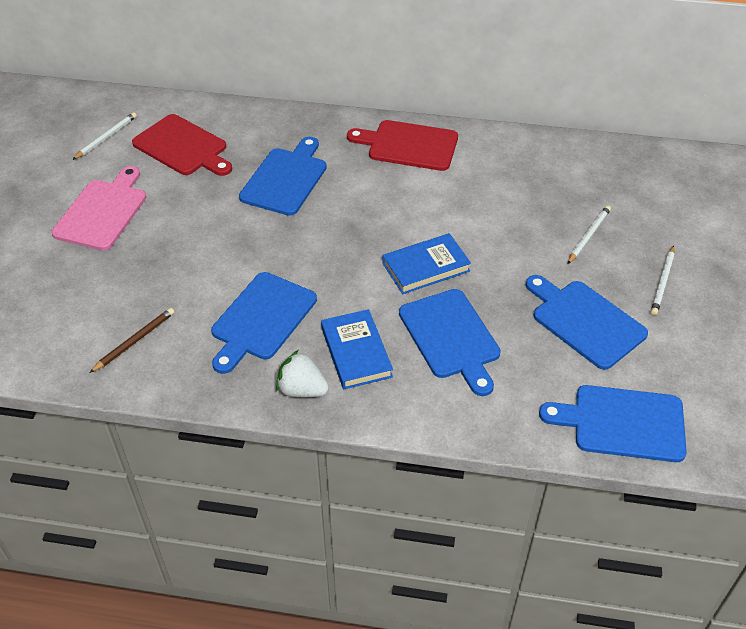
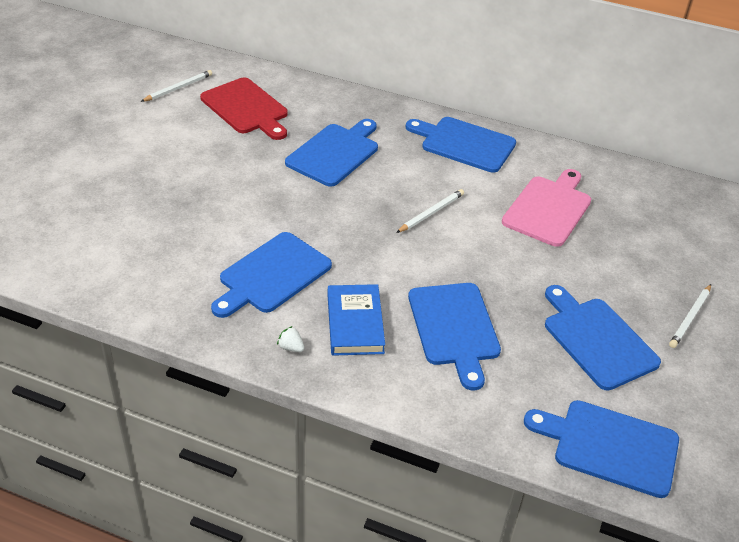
camera: 10 degrees right, 5 degrees down
pink cutting board [51,166,146,251] -> pink cutting board moved to [502,169,591,247]
brown pencil [90,308,175,373] -> none
white strawberry [276,350,329,397] -> white strawberry [277,326,304,352], size x0.53
red cutting board [347,120,458,171] -> blue cutting board [406,117,516,173]
blue book [383,233,471,294] -> none
white pencil [568,205,611,264] -> white pencil moved to [396,189,464,233]

